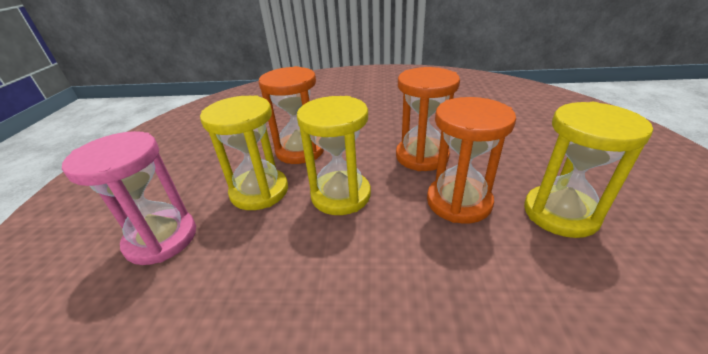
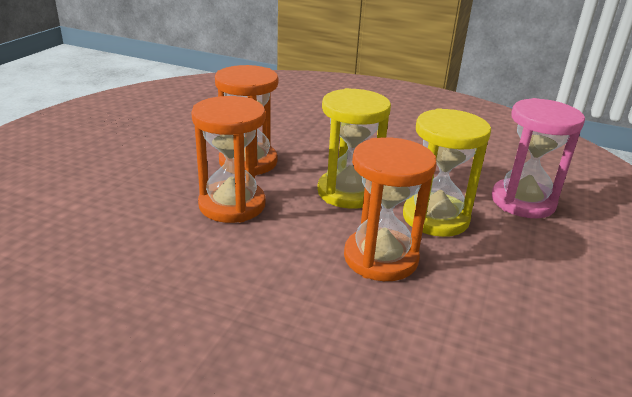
camera: 165 degrees left, 5 degrees down
yellow hourglass [524,102,653,238] -> none

